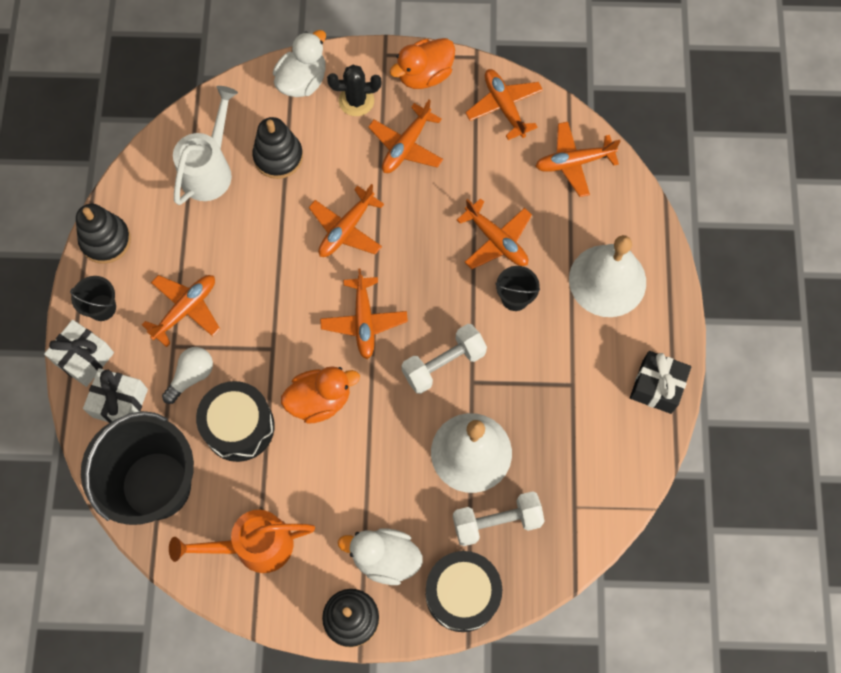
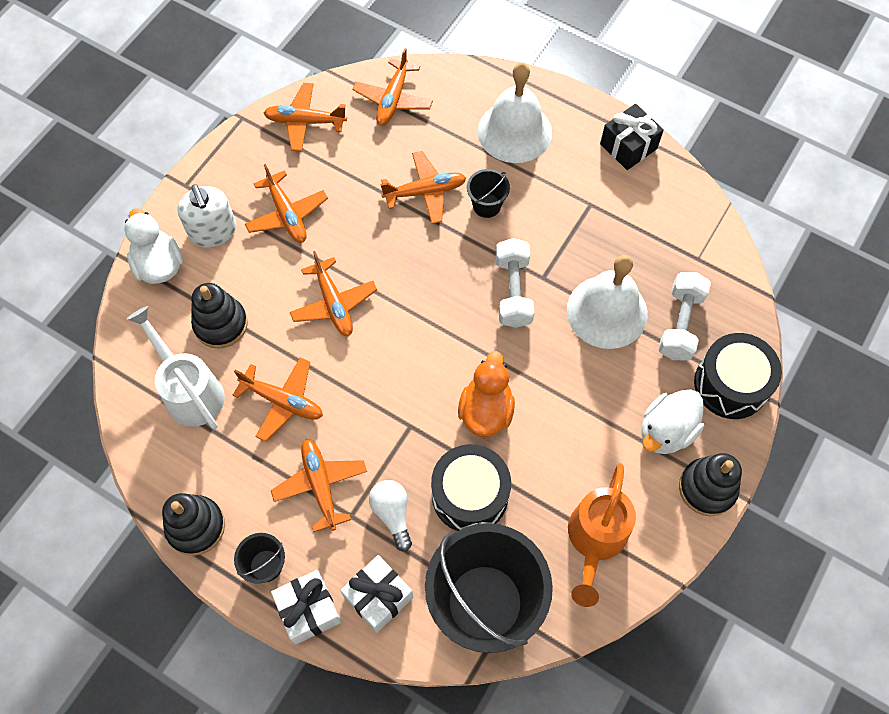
camera: 60 degrees left, 5 degrees down
orange plane [320,269,408,359] -> orange plane moved to [233,357,323,442]
black cactus [327,65,381,116] -> white soap dispenser [177,184,236,248]
orange duck [390,38,455,89] -> none

